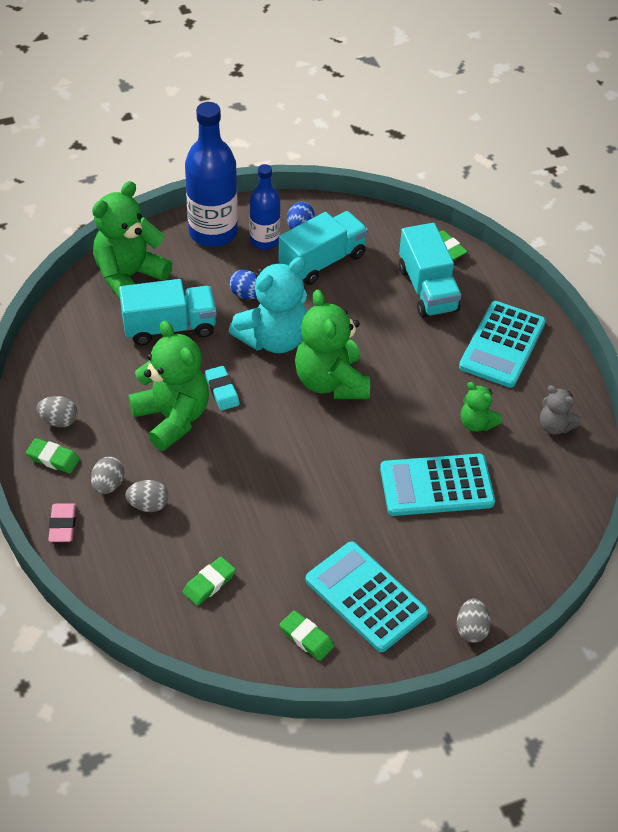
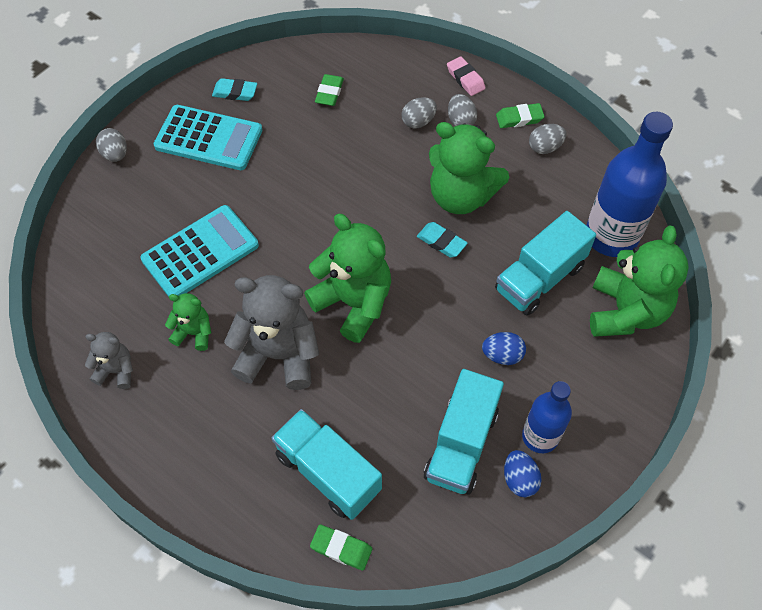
camera: 150 degrees right, 10 degrees up
blue bottle [185,102,238,247] -> blue bottle moved to [586,112,673,257]
turquoise teddy bear [229,257,307,353] -> none
green eraser [280,610,334,661] -> turquoise eraser [212,78,257,101]
turquoise calculator [459,301,546,388] -> none
none -> grey teddy bear [224,275,319,390]

